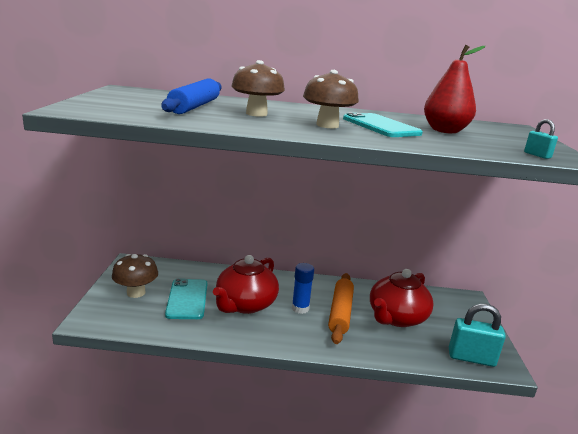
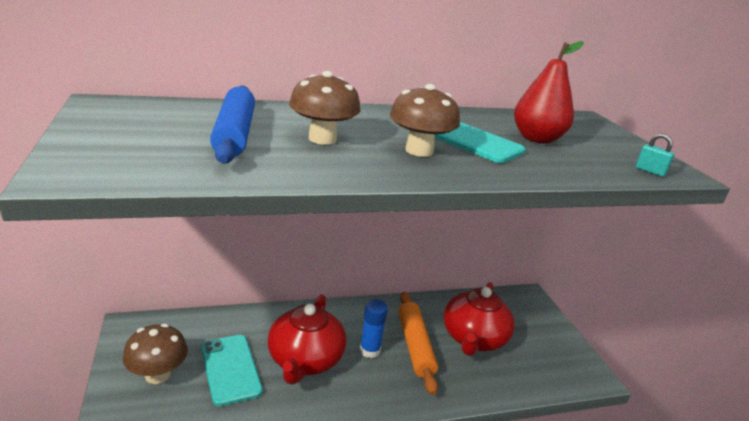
camera: 20 degrees left, 5 degrees up
turquoise padlock [449,304,506,367] -> none

